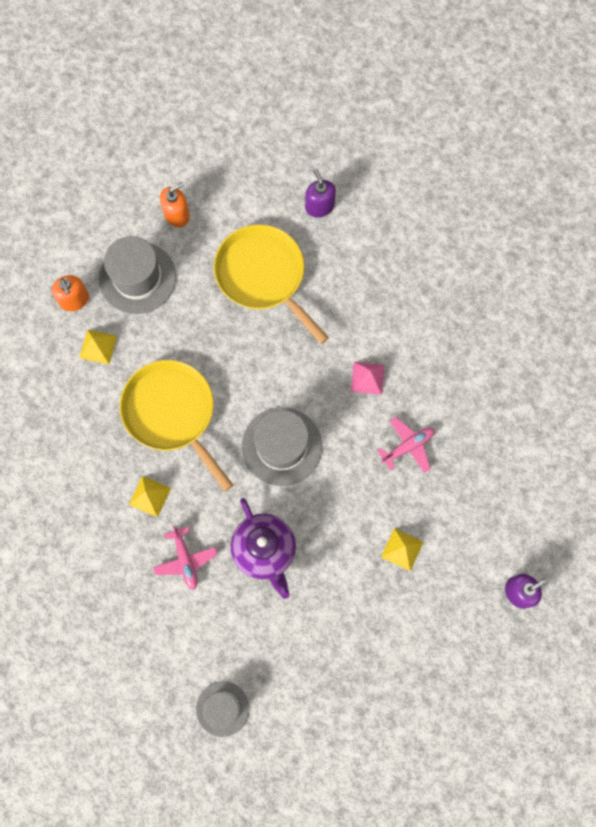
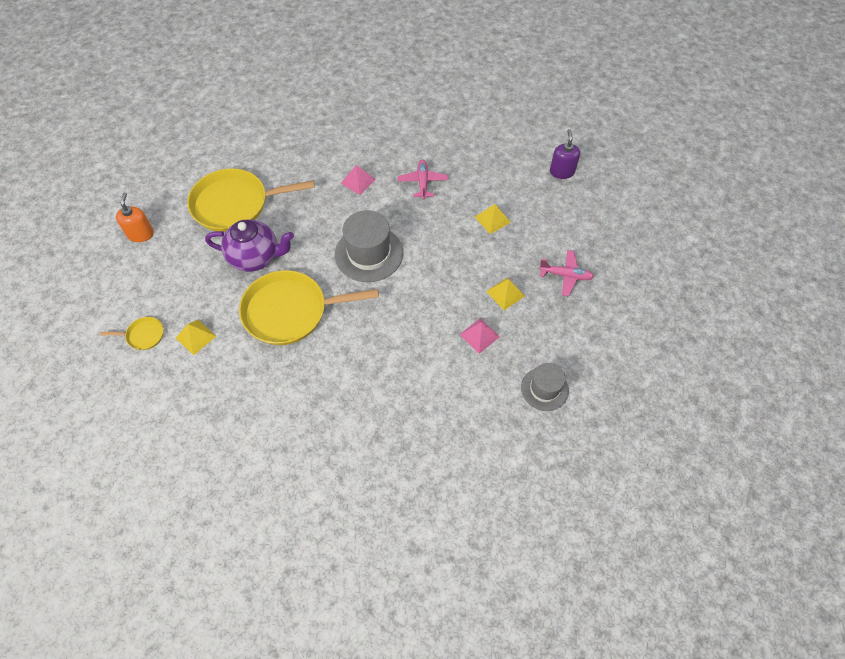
camera: 60 degrees left, 15 degrees down
orange soap dispenser [52,275,89,311] -> yellow pan [100,317,163,350]
grey hat [99,236,176,314] -> none
yellow pyramid [129,476,171,517] -> yellow pyramid moved to [486,278,525,310]
pink plane [153,526,218,590] -> pink plane moved to [539,250,594,296]
purple teapot [230,498,296,599] -> purple teapot moved to [205,220,294,272]
purple soap dispenser [305,168,336,218] -> none
none -> pink pyramid [459,318,500,354]

